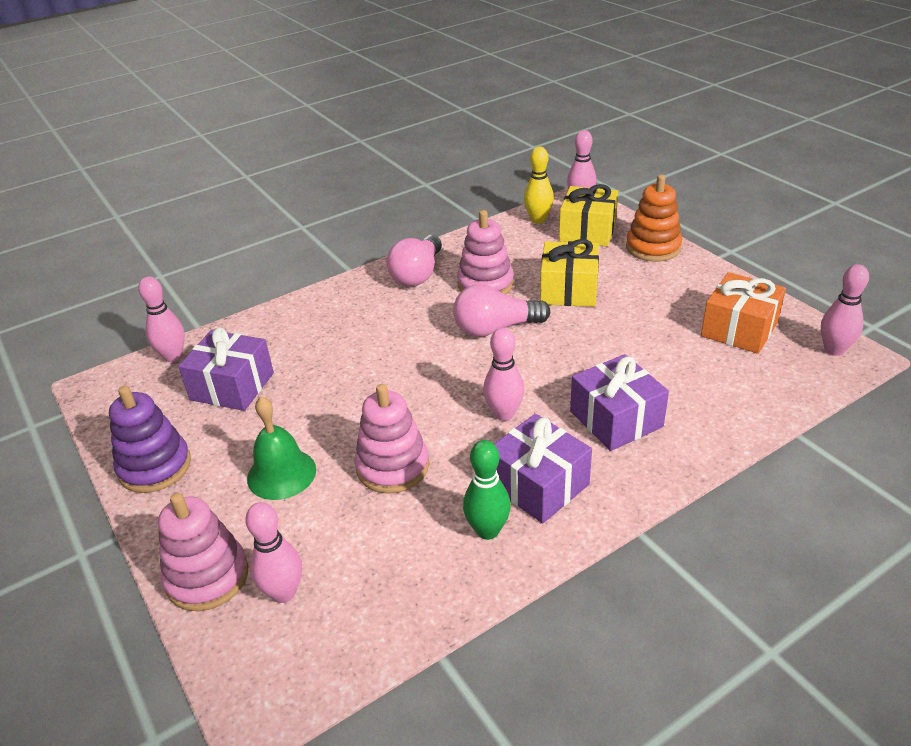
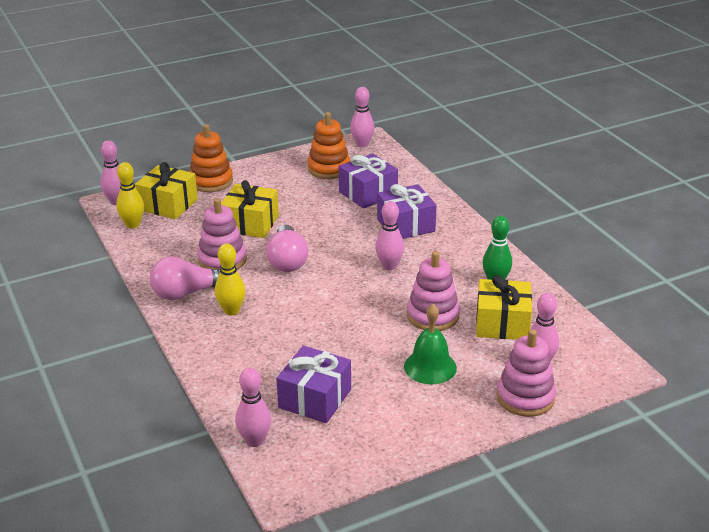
camera: 85 degrees left, 5 degrees down
purple stacking toy [109,386,191,493] -> none
pink light bulb [386,235,442,286] -> pink light bulb turned 135 degrees clockwise [150,257,220,300]
purple gift [494,414,592,524] -> purple gift moved to [339,153,398,209]
orange gift [701,272,786,354] -> orange stacking toy [308,112,350,179]
none -> yellow bowling pin [215,243,246,316]
none -> yellow gift [476,275,532,340]

